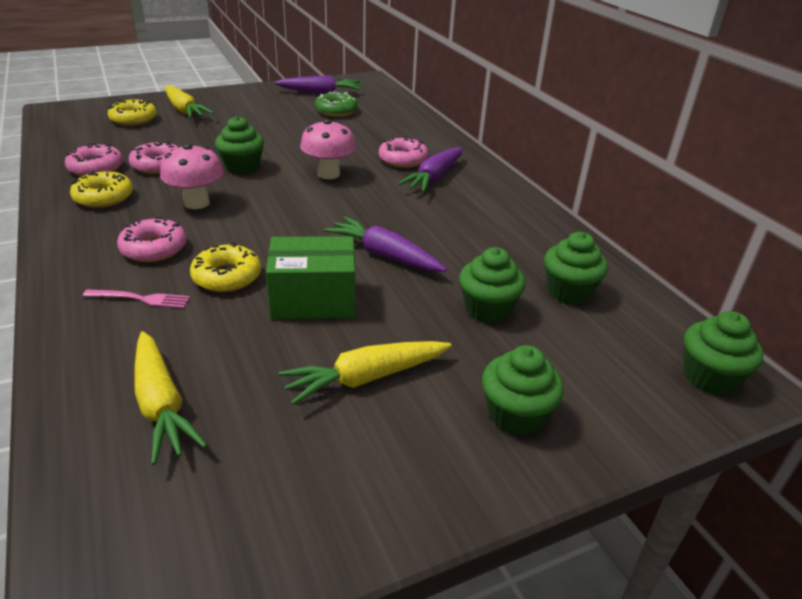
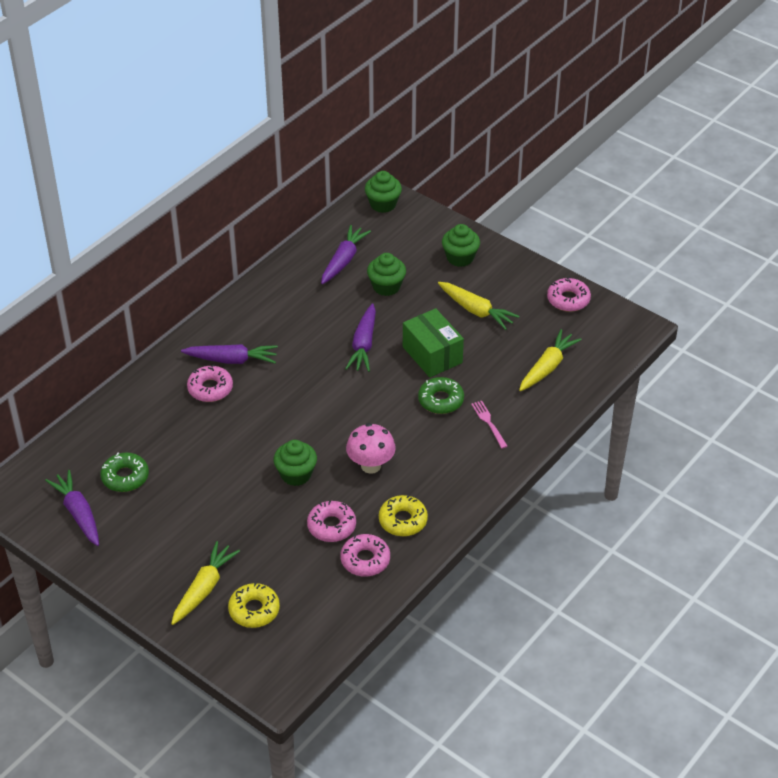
camera: 115 degrees left, 10 degrees up
pink donut [117,217,187,262] -> pink donut moved to [547,277,591,312]
yellow donut [190,242,261,292] -> green donut [418,377,464,414]
pink mushroom [300,119,356,179] -> none
green cupcake [544,232,608,305] -> purple carrot [321,225,371,284]

